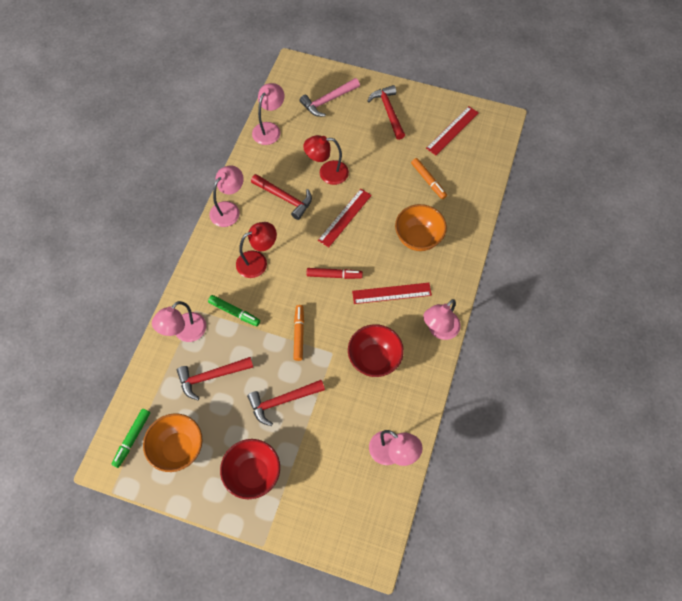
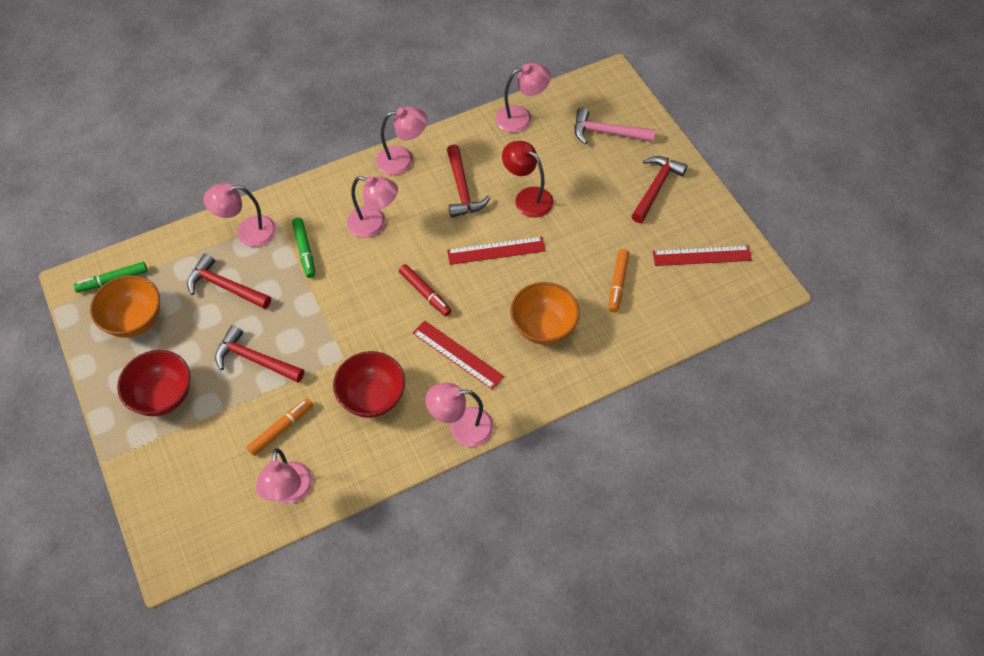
camera: 45 degrees right, 5 degrees down
red lamp [236,222,277,278] -> pink lamp [347,176,398,238]
orange marker [293,305,304,361] -> orange marker moved to [247,398,313,456]

